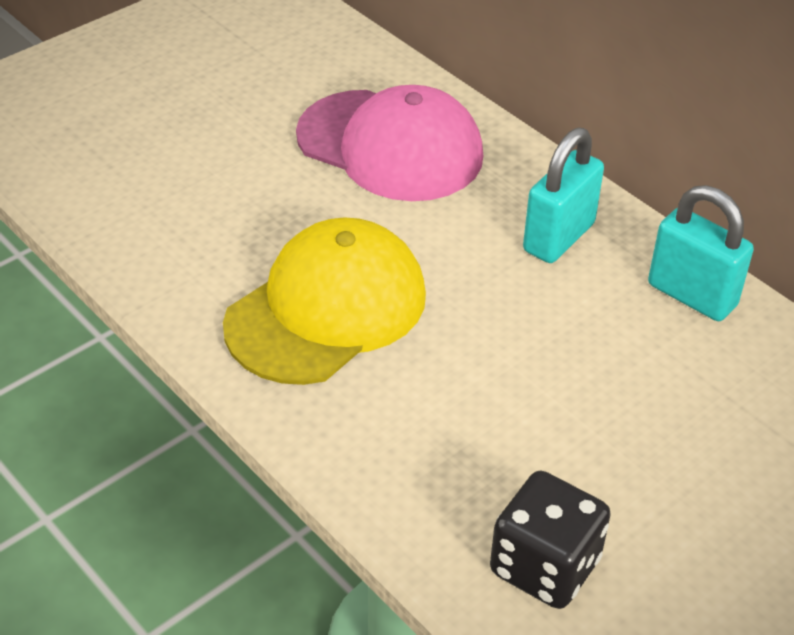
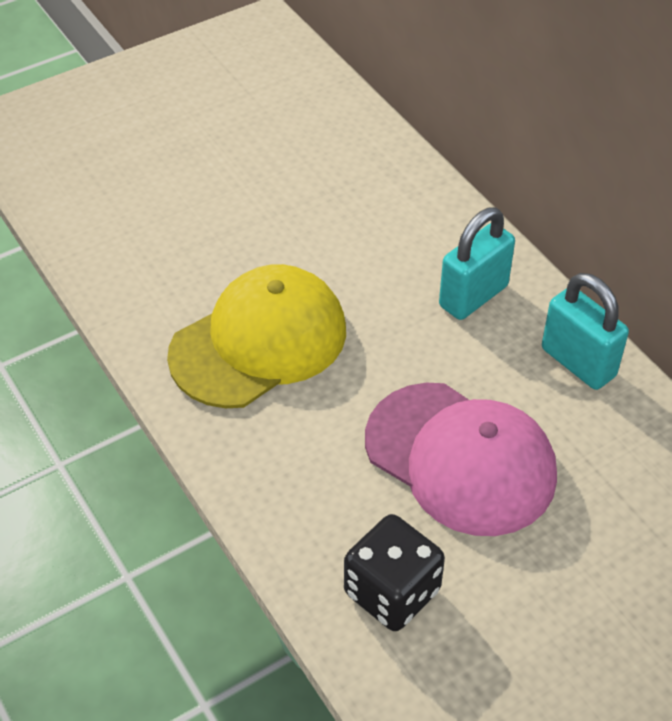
camera: 10 degrees right, 5 degrees up
pink cap [296,85,483,201] -> pink cap moved to [365,383,557,536]

